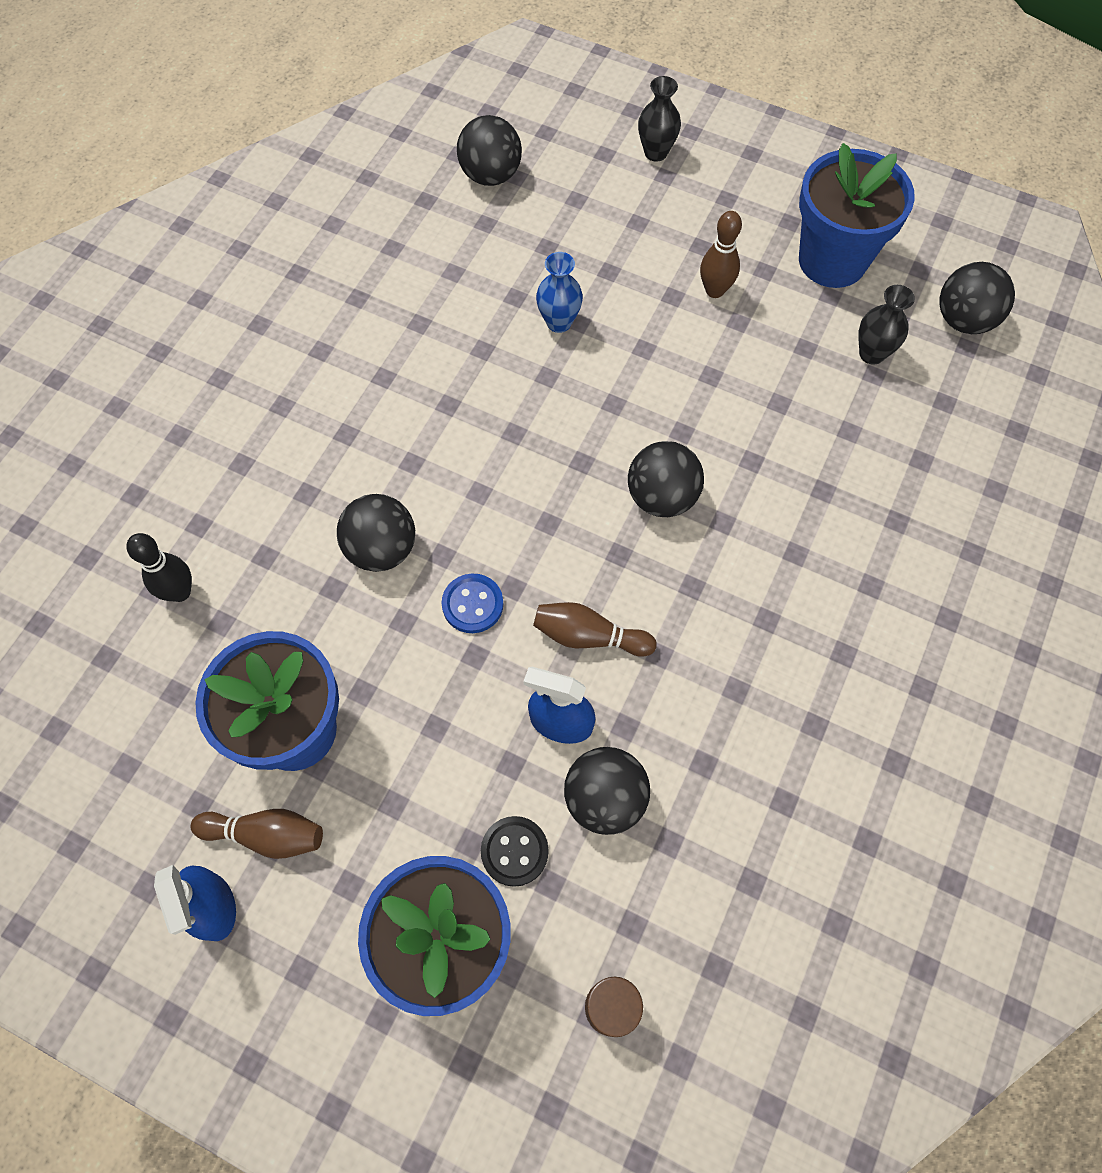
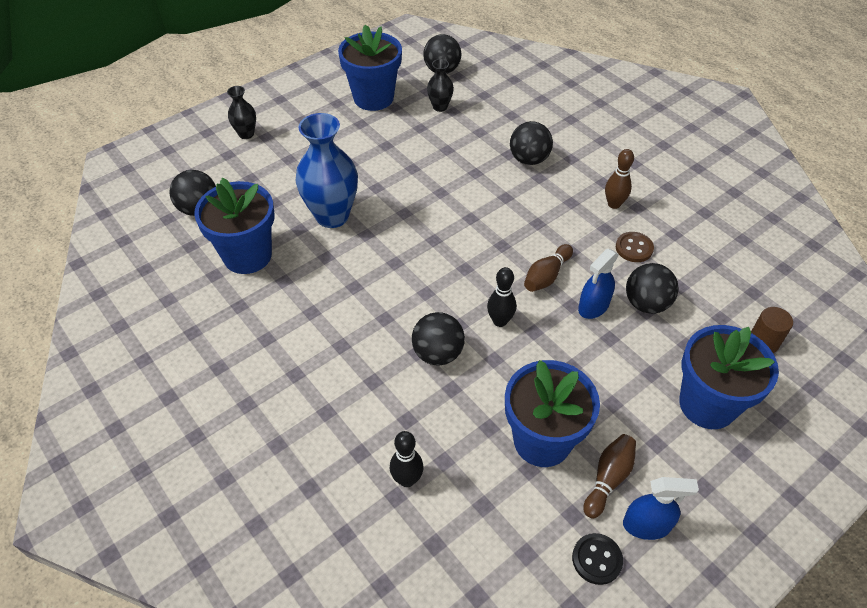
camera: 65 degrees left, 15 degrees down
blue button [442,574,503,633] -> black bowling pin [487,267,516,327]
black button [481,816,549,887] -> black button moved to [572,533,623,585]
blue vase [536,252,583,333] -> blue vase [296,113,358,228], size x1.98
black ball [628,441,704,517] -> black ball moved to [510,121,553,165]
brown bowling pin [700,211,742,298] -> brown bowling pin moved to [605,149,634,209]
none -> blue flower pot [194,178,274,274]
none -> brown button [616,232,654,262]

